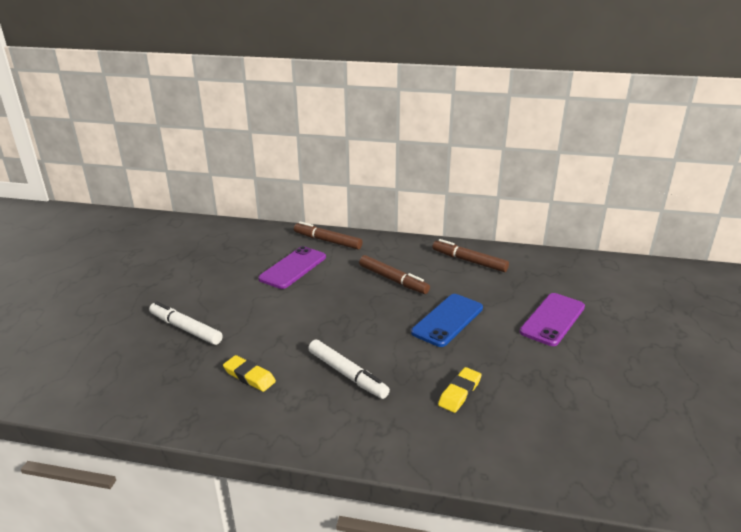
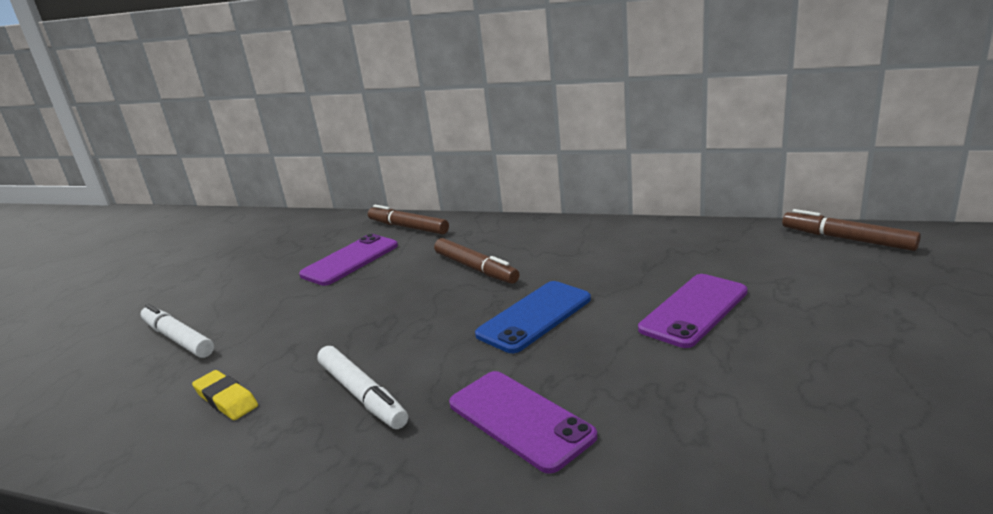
camera: 10 degrees right, 5 degrees down
brown marker [432,239,509,272] -> brown marker moved to [782,209,921,251]
yellow eraser [438,367,482,413] -> purple phone [449,371,598,474]

